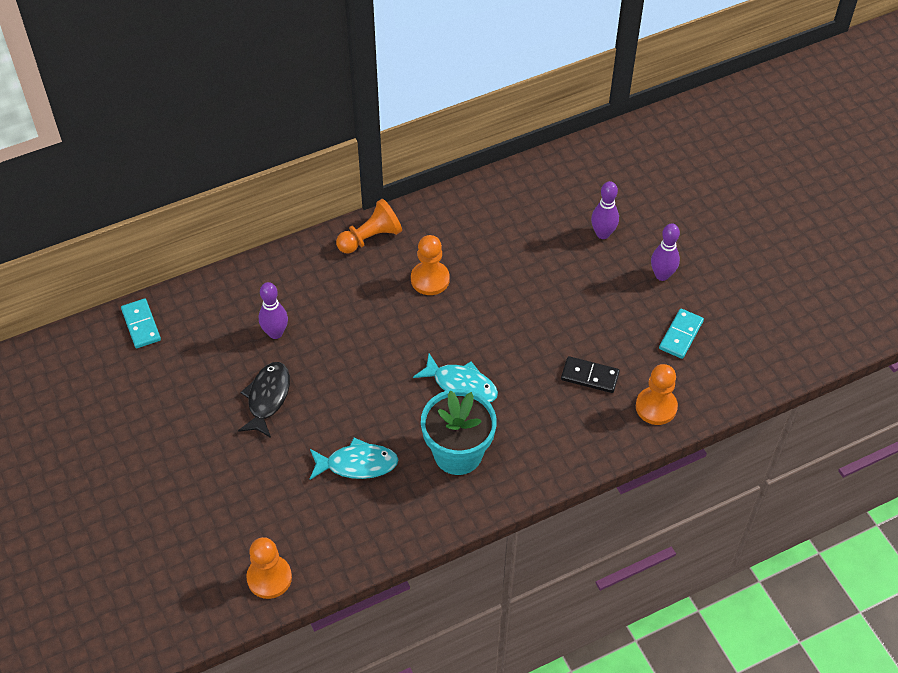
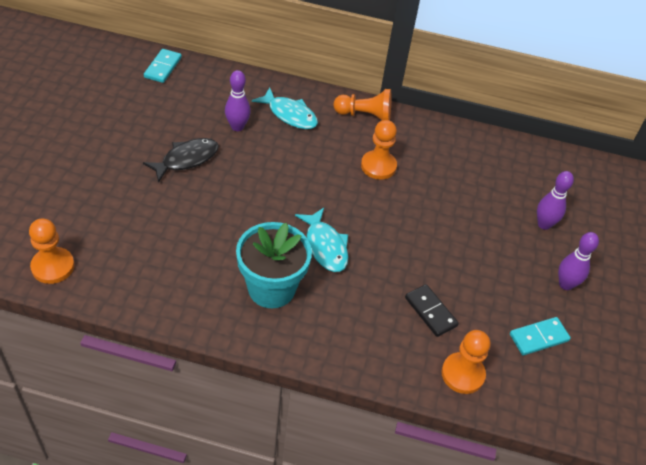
camera: 35 degrees right, 5 degrees down
turquoise fish [310,438,398,480] -> turquoise fish moved to [252,87,318,129]

